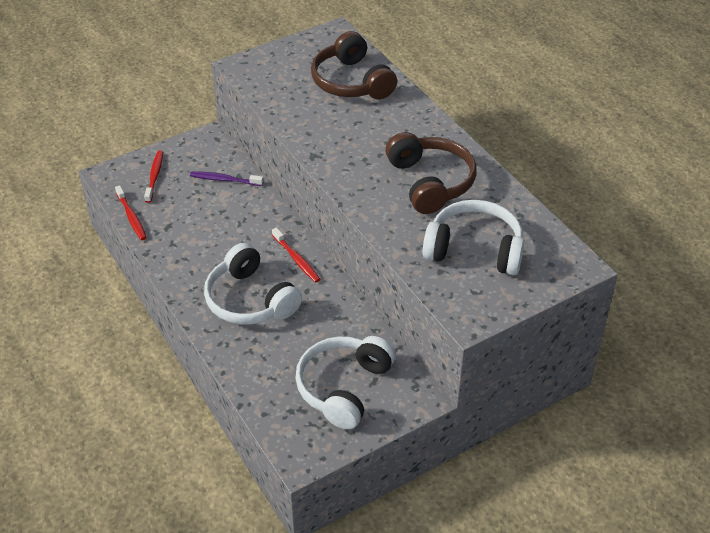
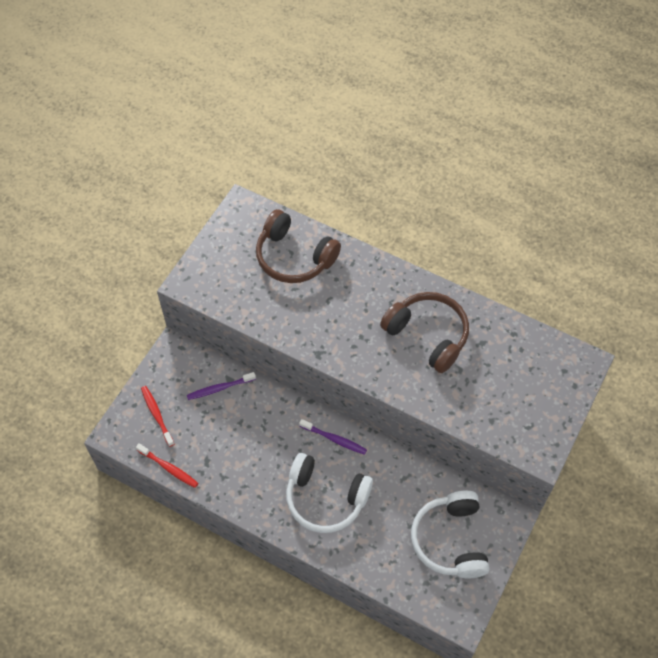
camera: 30 degrees left, 15 degrees up
red toothbrush [272,228,320,283] -> purple toothbrush [299,419,367,455]
white headphones [423,200,524,275] -> none

